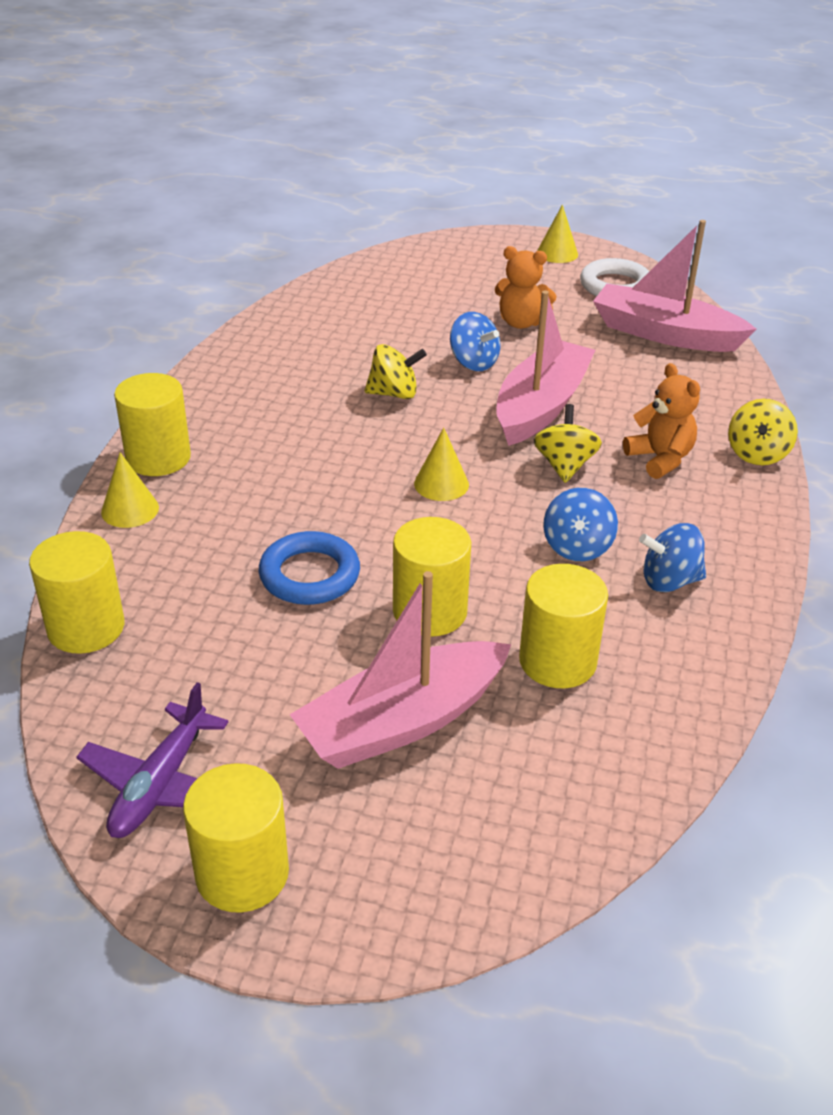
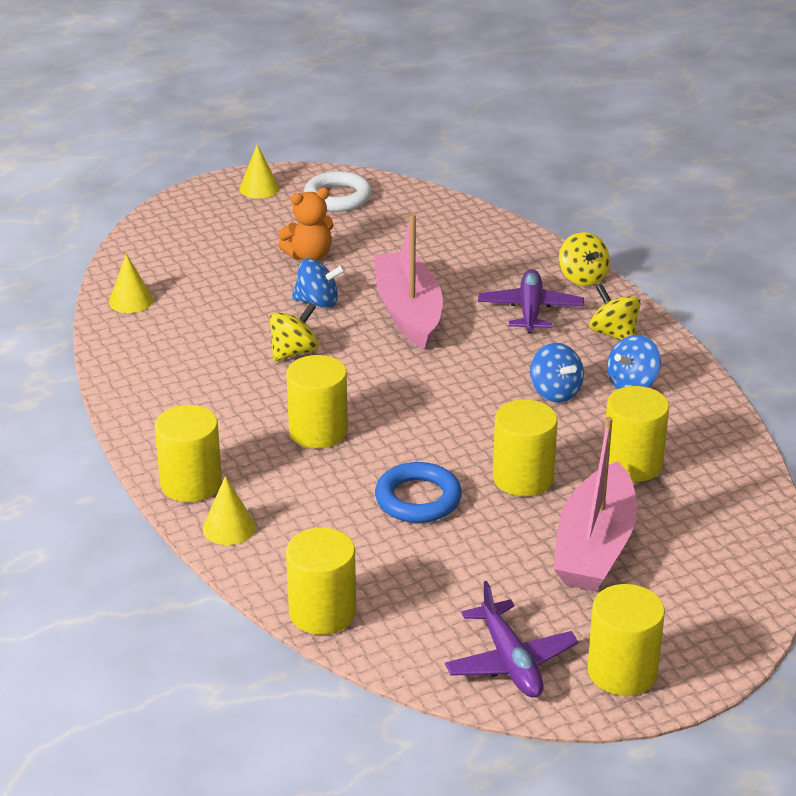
camera: 40 degrees left, 5 degrees down
yellow cone [414,427,469,501] -> yellow cone moved to [109,254,153,313]
yellow spinning top [534,404,602,483] -> yellow spinning top moved to [589,284,641,341]
pink boat [593,220,757,352] -> none
orange teddy bear [623,363,700,479] -> purple plane [478,269,584,334]
none -> yellow cylinder [286,355,348,448]

